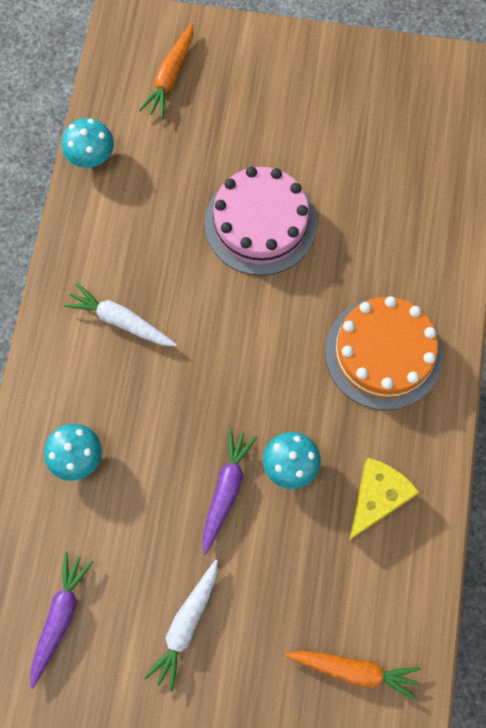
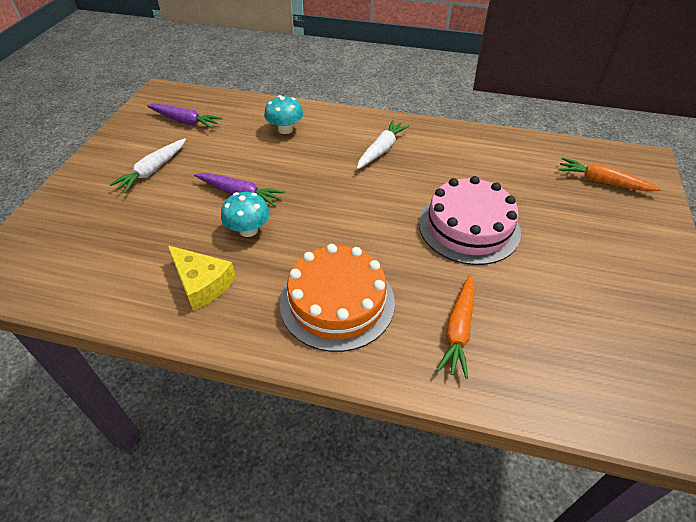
camera: 95 degrees right, 25 degrees down
turquoise mushroom [62,118,114,168] -> none
white carrot [144,560,218,692] -> white carrot turned 90 degrees counterclockwise [109,138,186,193]
orange carrot [285,651,421,700] -> orange carrot moved to [436,274,475,379]

